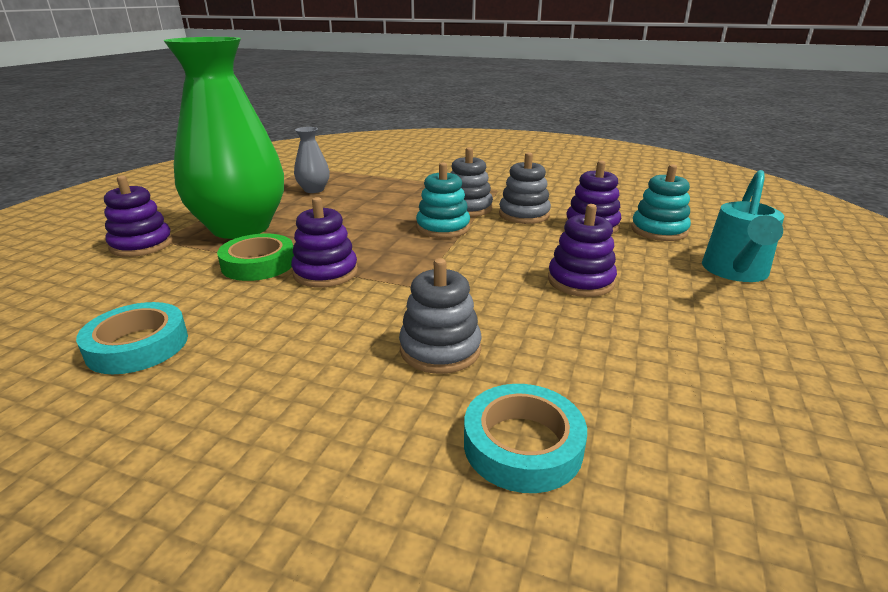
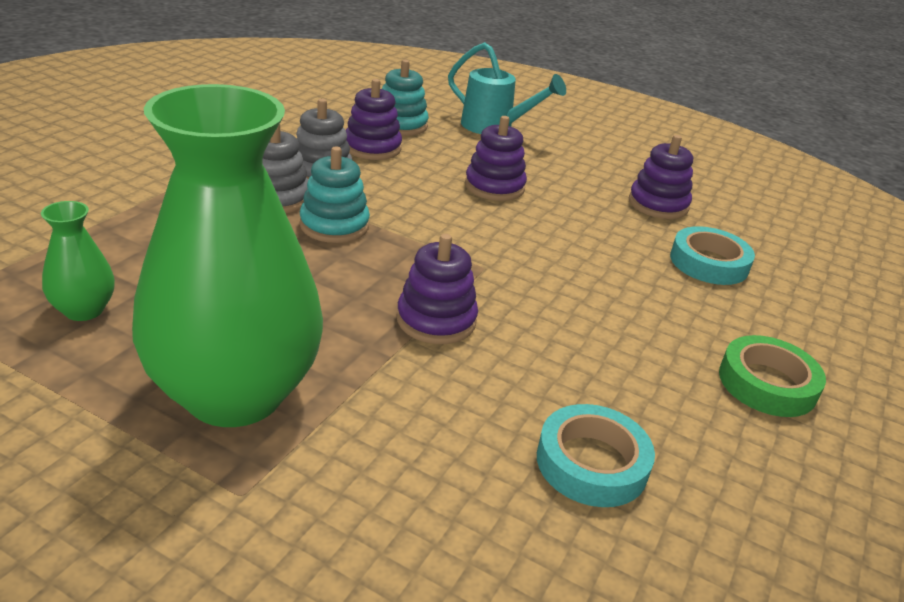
camera: 85 degrees left, 5 degrees up
purple stacking toy [104,176,173,257] -> purple stacking toy moved to [629,135,693,219]
green tape [217,234,294,281] -> green tape moved to [719,335,826,417]
grey vase [294,127,330,193] -> green vase [41,201,115,321]
grey stacking toy [399,258,482,374] -> none

